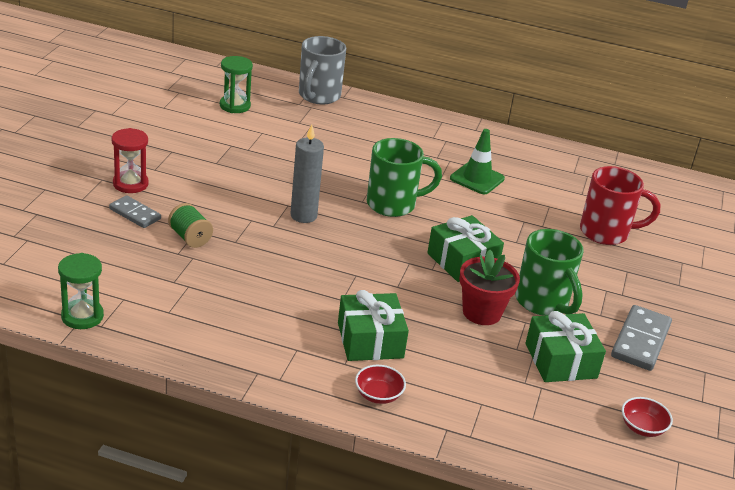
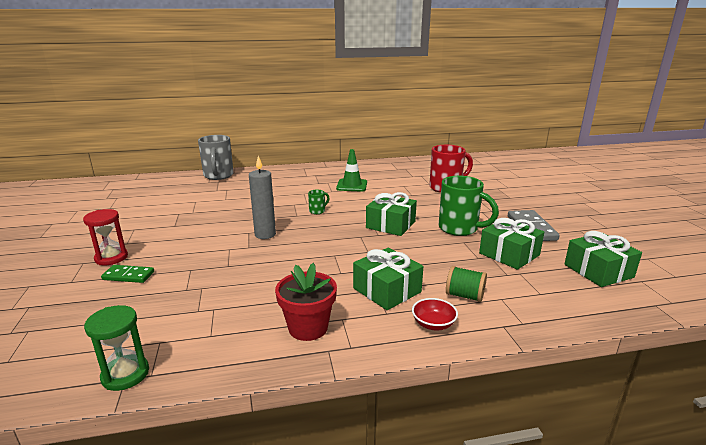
camera: 25 degrees left, 10 degrees down
grey domino [109,195,161,228] -> green domino [101,265,154,283]
green spool [168,203,213,248] -> green spool moved to [446,266,487,302]
green hourglass [220,56,253,113] -> none
green mug [367,138,442,217] -> green mug [308,190,329,214], size x0.45
red flower pot [459,250,520,325] -> red flower pot moved to [275,263,337,341]
red bowl [622,397,673,437] -> green gift [564,231,642,287]

